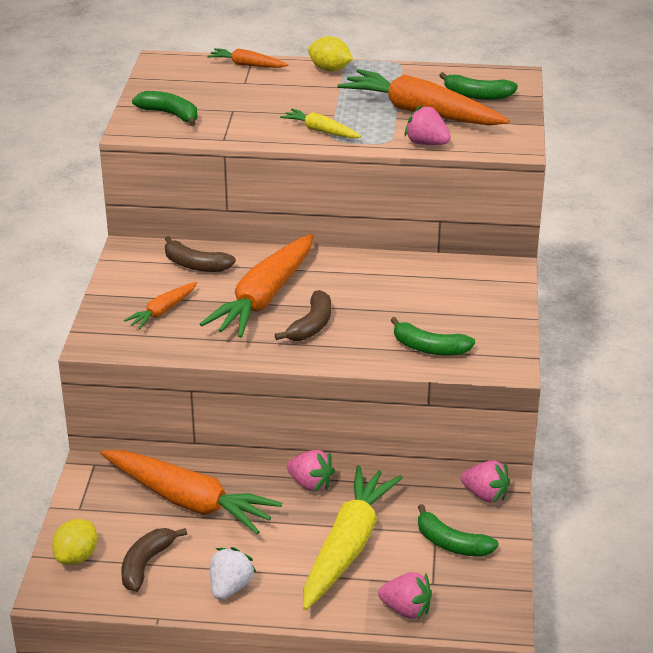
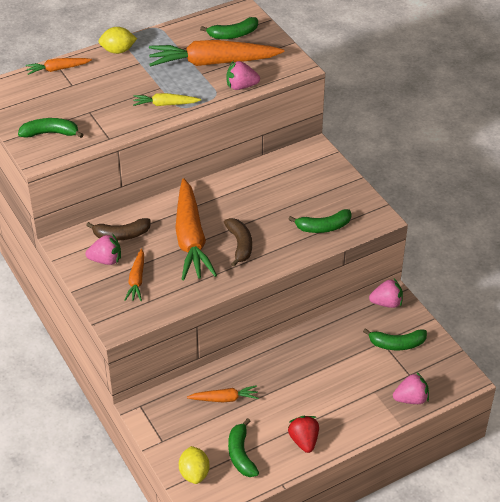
camera: 35 degrees left, 10 degrees up
orange carrot [100,450,282,534] -> orange carrot [187,385,259,402], size x0.49
brown banana [121,528,187,592] -> green banana [228,418,259,477]
white strawberry [210,547,256,600] -> red strawberry [288,416,319,453]
pink strawberry [287,450,335,492] -> pink strawberry moved to [86,233,121,265]
yellow carrot [303,465,403,610] -> none

